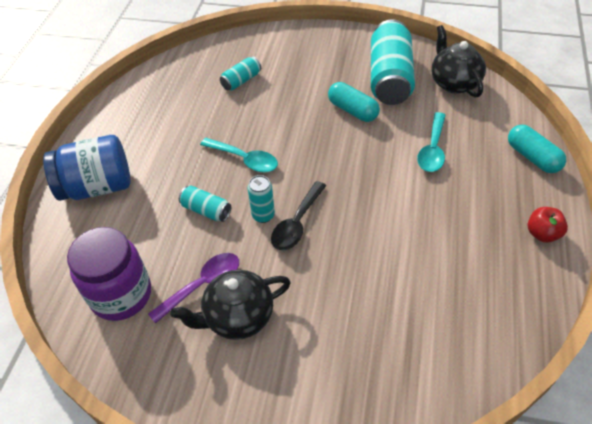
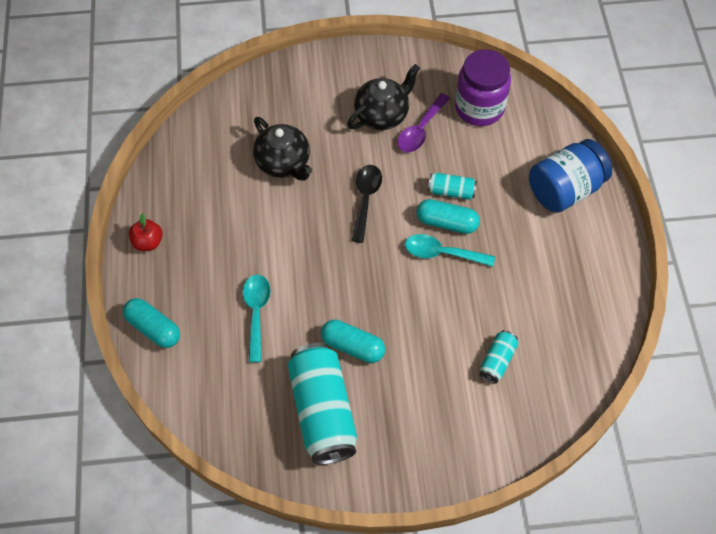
camera: 160 degrees right, 10 degrees up
turquoise can [248,175,275,223] -> none
black teapot [431,25,486,97] -> black teapot moved to [253,117,312,181]
none -> turquoise capsule [417,199,480,234]

